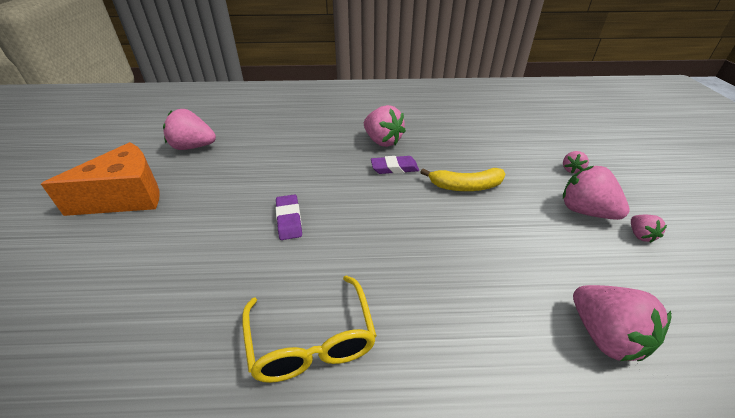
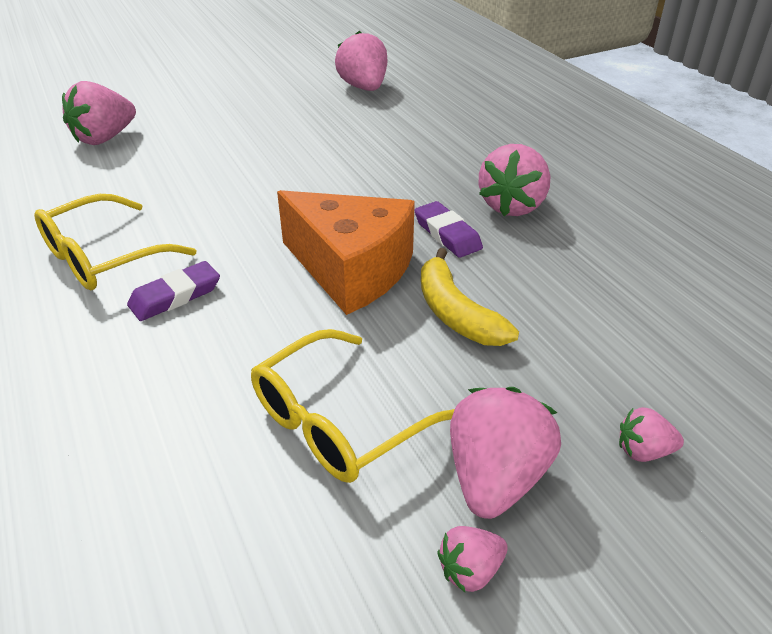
camera: 65 degrees right, 0 degrees up
orange cheese [41,142,160,216] -> orange cheese moved to [277,190,415,315]
purple eraser [276,194,302,240] -> purple eraser moved to [127,261,220,321]
pink strawberry [573,285,672,361] -> pink strawberry moved to [62,81,136,145]
none -> yellow glasses [251,329,455,483]

